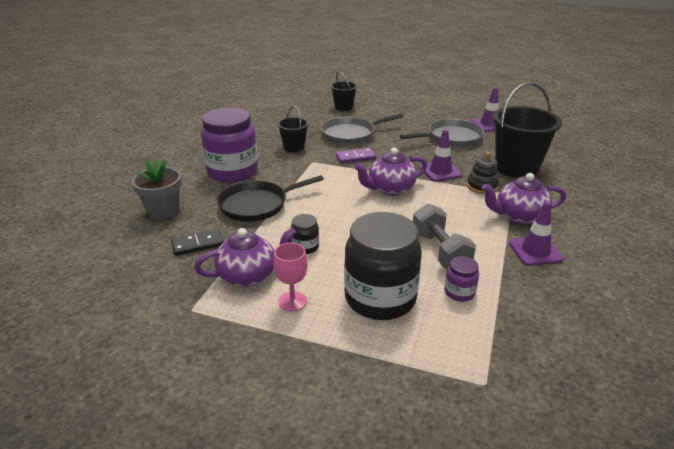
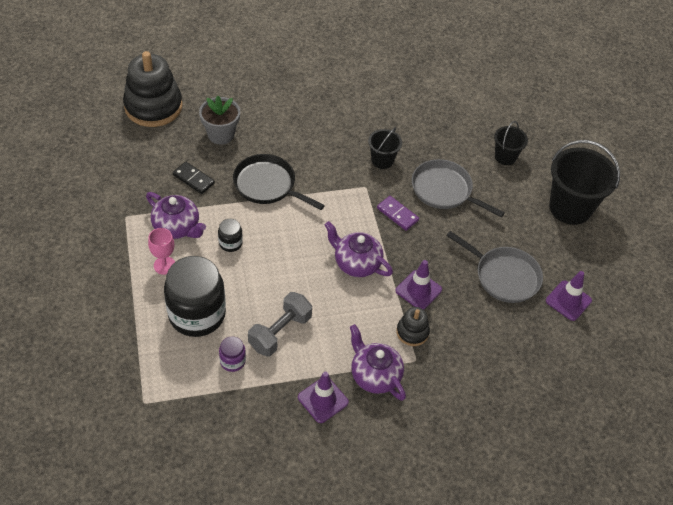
camera: 55 degrees right, 20 degrees up
purple jar [201,108,258,182] -> none
black bucket [493,82,562,178] -> black bucket moved to [549,140,620,225]
none -> black stacking toy [123,51,183,127]

